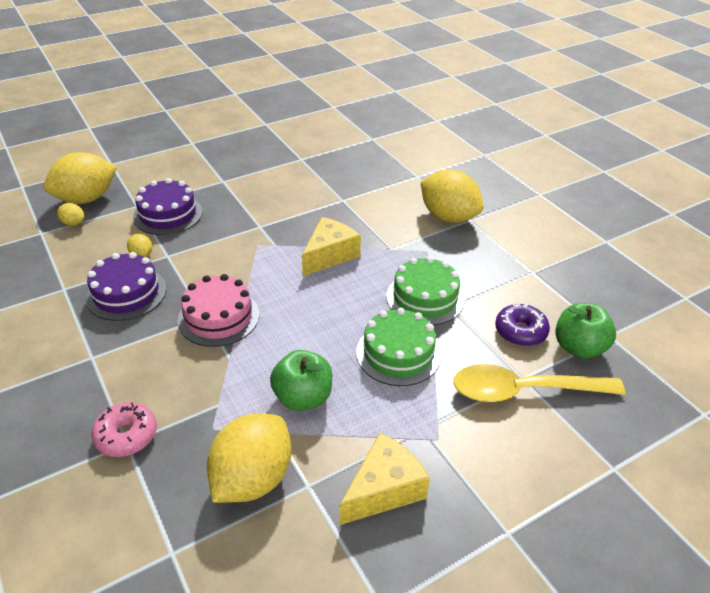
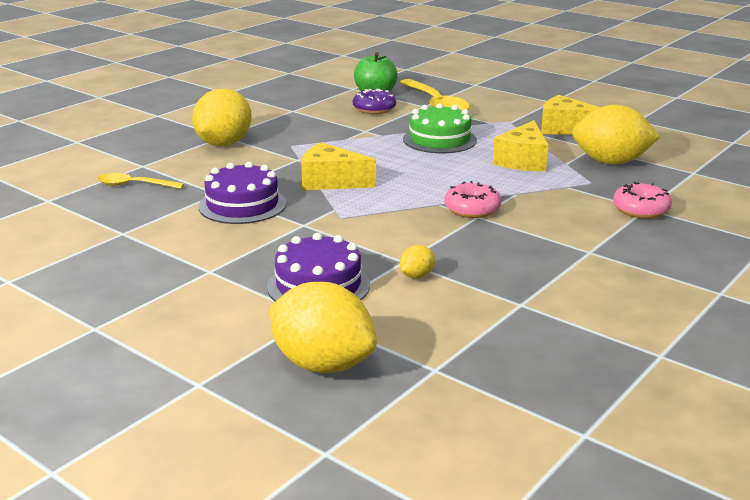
camera: 110 degrees left, 15 degrees down
yellow lemon [57,203,84,226] -> none
purple cake [86,252,166,321] -> purple cake moved to [199,162,286,224]
pink cake [177,274,259,347] -> pink donut [444,181,501,218]
green apple [270,350,332,411] -> yellow cheese [493,120,549,171]
green cake [386,256,464,325] -> none
none -> yellow spoon [97,173,184,189]

